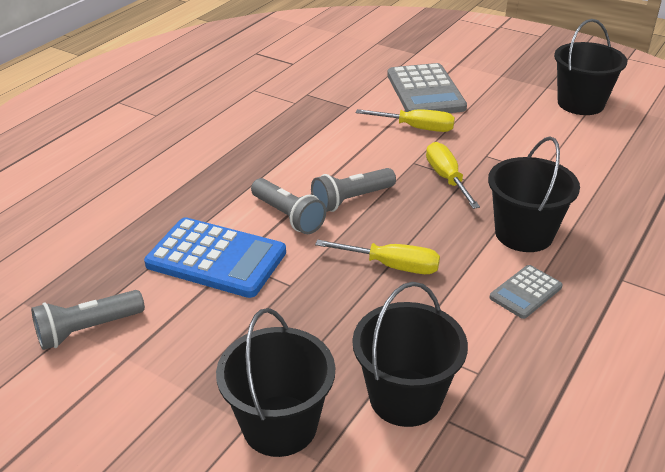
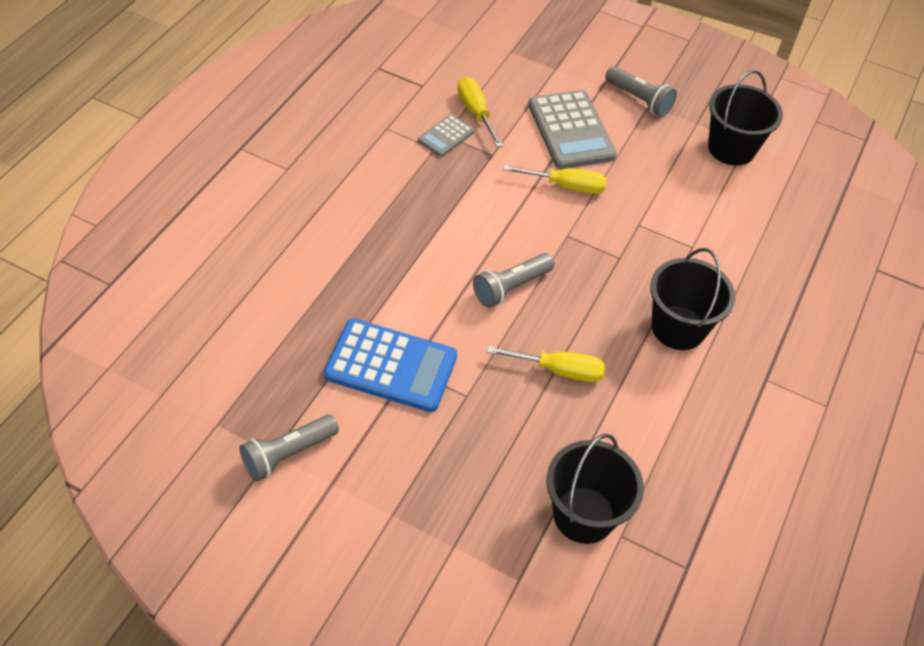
camera: 10 degrees left, 15 degrees up
black bucket [216,308,335,457] -> none
grey flashlight [251,178,326,234] -> grey flashlight moved to [605,66,677,117]
yellow screwdriver [426,142,480,209] -> yellow screwdriver moved to [457,77,503,148]
grey calculator [490,265,563,319] -> grey calculator moved to [418,114,474,157]

